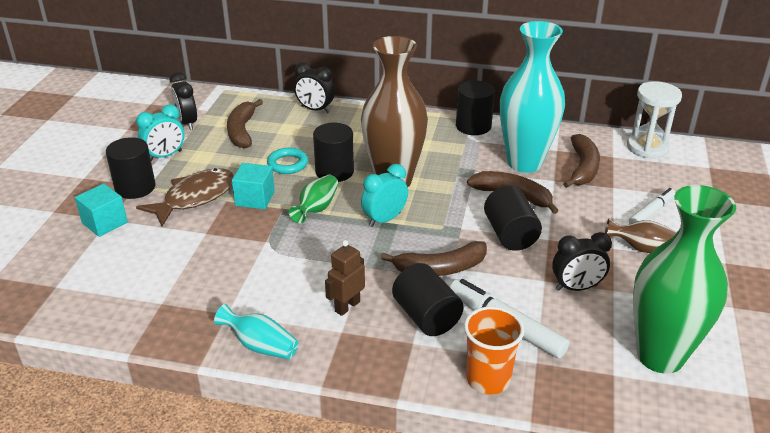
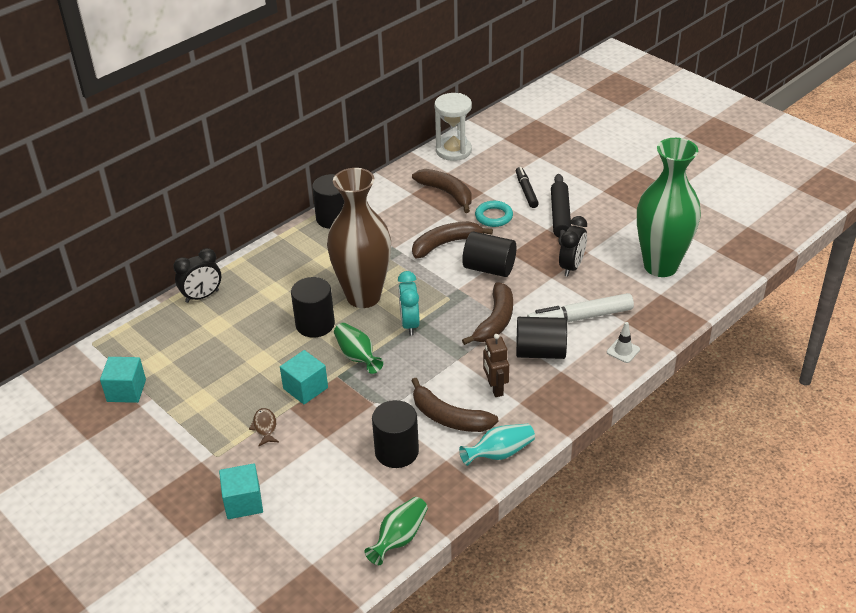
camera: 55 degrees left, 5 degrees up
black cylinder [106,137,156,199] -> black cylinder moved to [372,400,419,468]
turquoise clock [136,104,185,161] -> none
brown fish [136,168,234,227] -> brown fish [249,408,279,446], size x0.45
black clock [170,72,197,130] -> turquoise cube [100,357,146,403]
brown banana [227,99,263,149] -> brown banana moved to [411,378,498,432]
turquoise ring [267,148,308,174] -> turquoise ring moved to [475,201,513,227]
orange cup [464,306,524,395] -> white traffic cone [607,322,640,363]
turquoise vase [500,21,565,173] -> none
brown vase [605,219,677,253] -> black rolling pin [551,174,571,246]
white marker [629,188,675,224] -> black marker [516,167,539,208]
none -> green vase [365,497,428,565]

